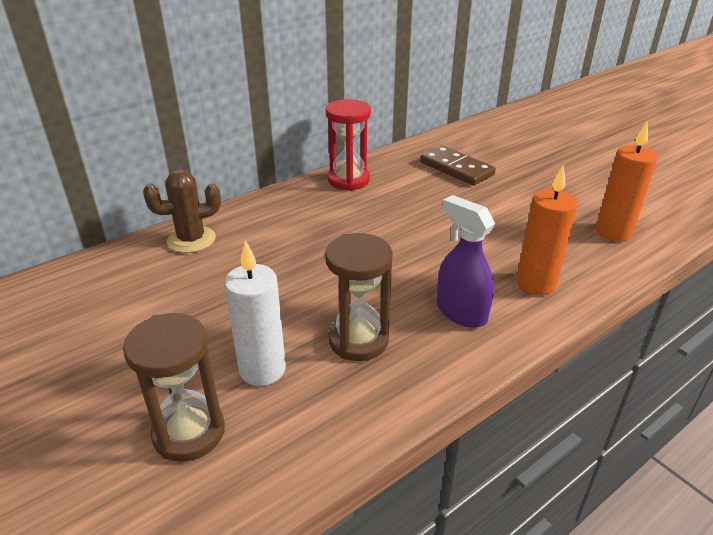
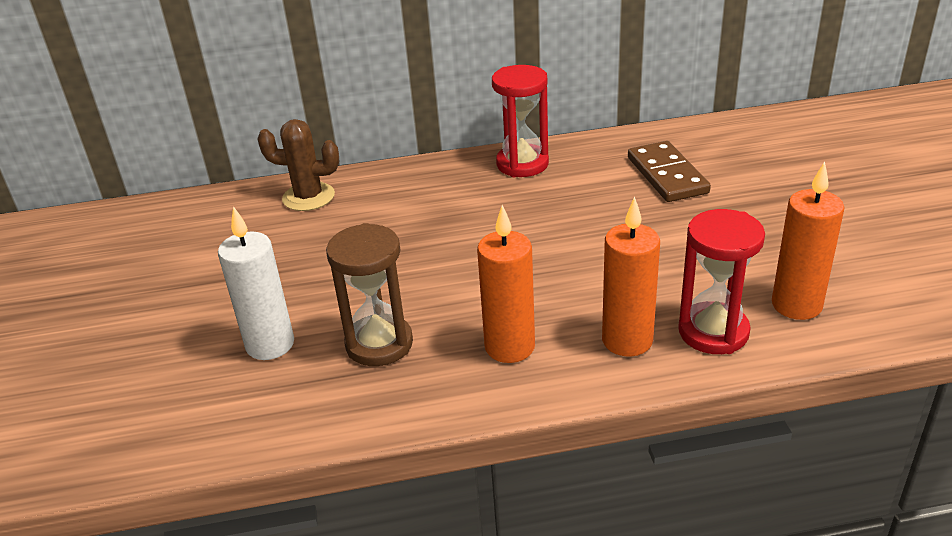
camera: 30 degrees right, 0 degrees up
brown hourglass [123,313,225,462] -> none
purple spray bottle [437,195,495,328] -> orange candle [477,205,535,363]
none -> red hourglass [678,209,765,354]

